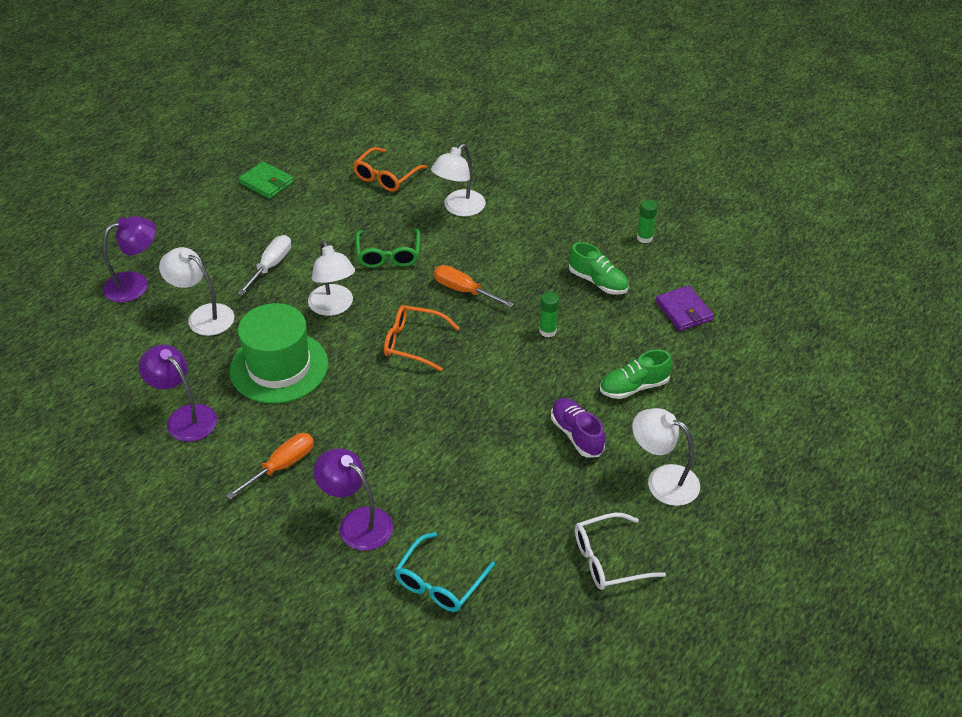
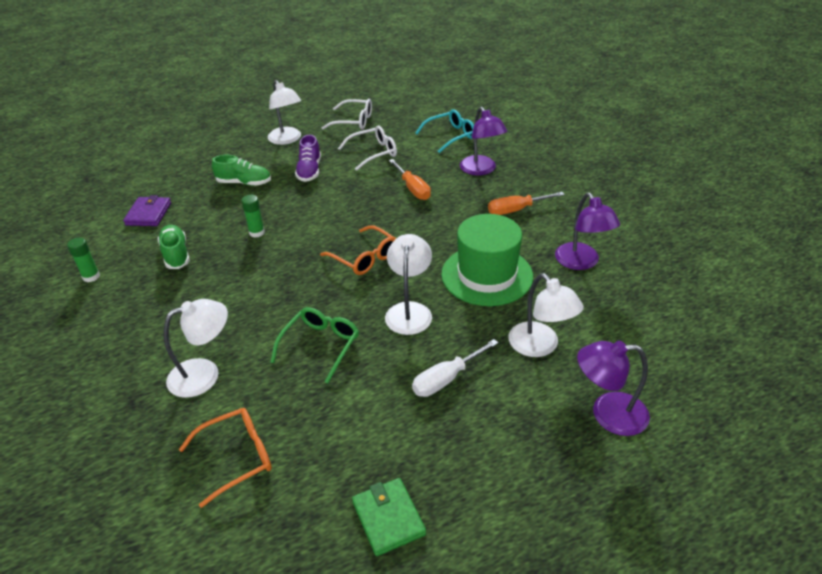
camera: 150 degrees left, 5 degrees down
orange screwdriver [434,265,514,307] -> orange screwdriver moved to [389,159,431,200]
none -> white glasses [338,126,397,171]

